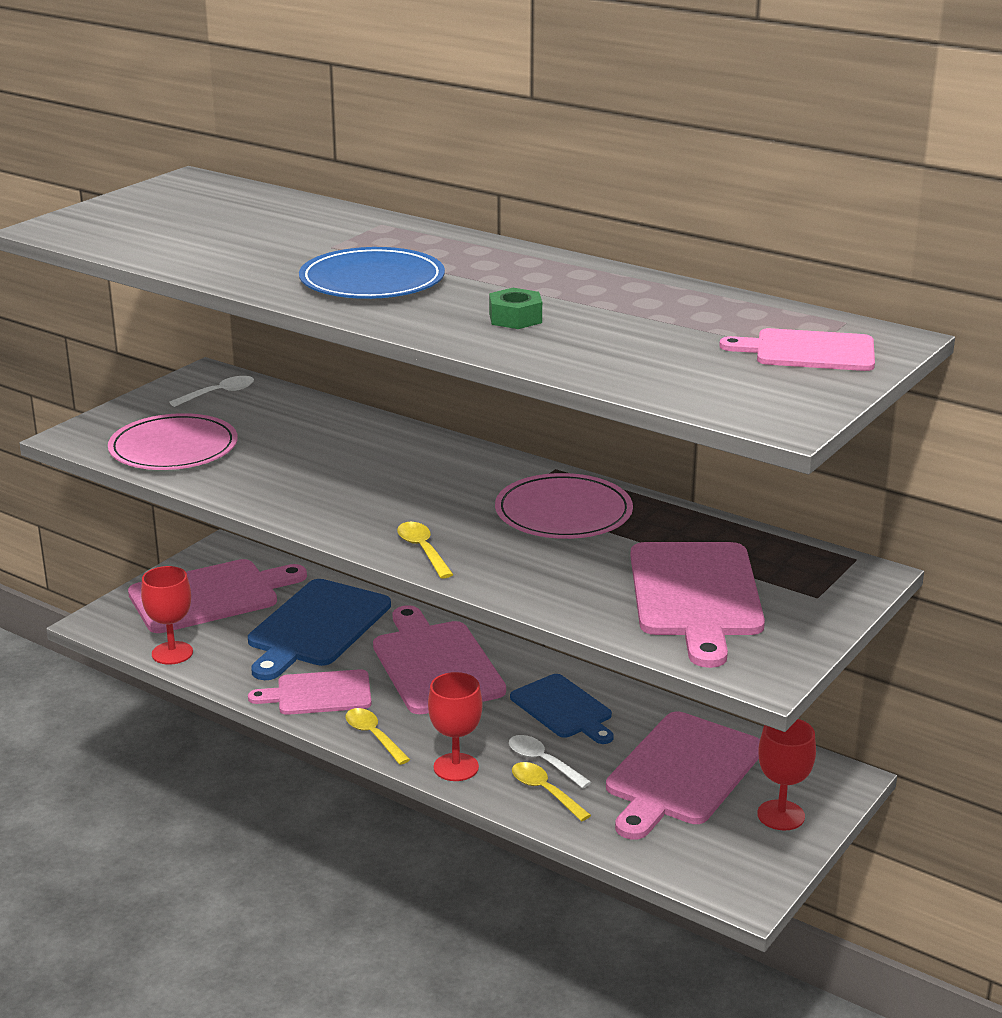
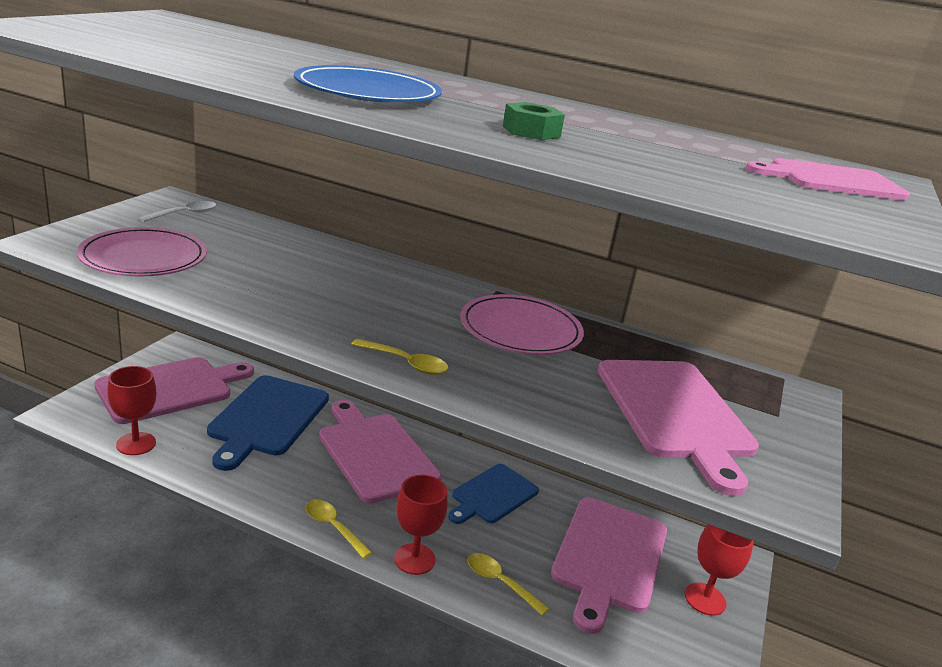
camera: 15 degrees left, 0 degrees up
pink cutting board [248,669,372,715] -> none
yellow spoon [397,522,454,579] -> yellow spoon turned 150 degrees clockwise [351,339,448,375]
white spoon [509,735,591,788] -> none
blue cutting board [510,674,614,744] -> blue cutting board turned 90 degrees clockwise [448,464,539,524]

